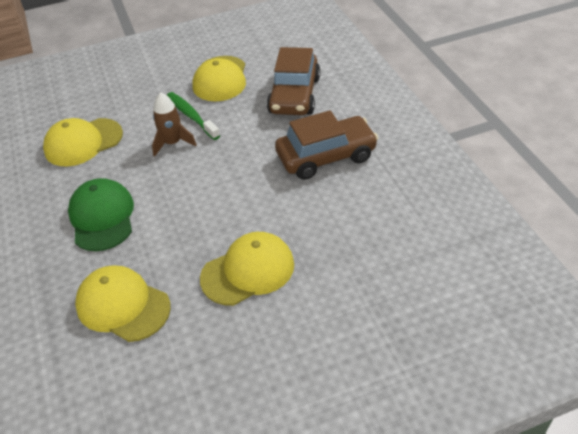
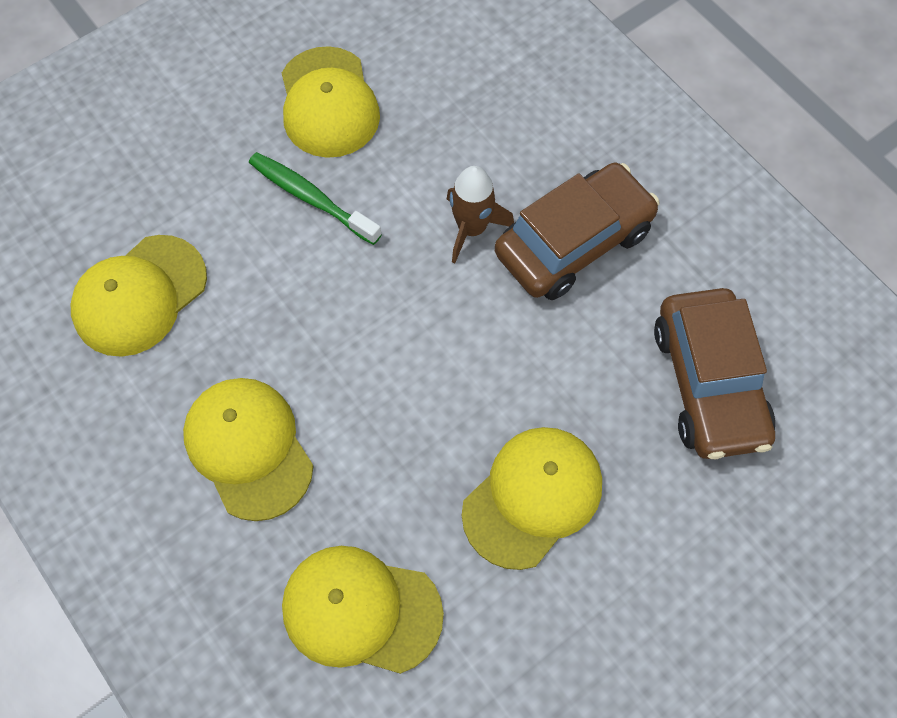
camera: 20 degrees left, 20 degrees up
green cap [68,178,134,251] -> yellow cap [183,378,313,521]
brown rocket [152,92,197,157] -> brown rocket moved to [447,166,514,263]
brown car [267,47,320,115] -> brown car moved to [654,288,775,459]

